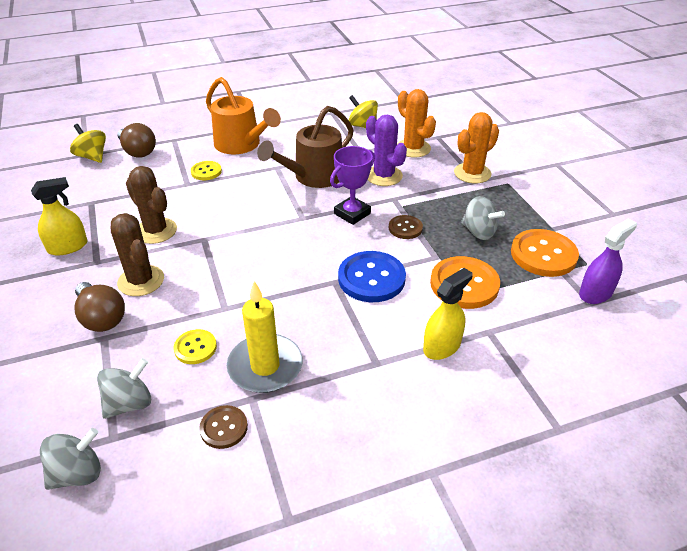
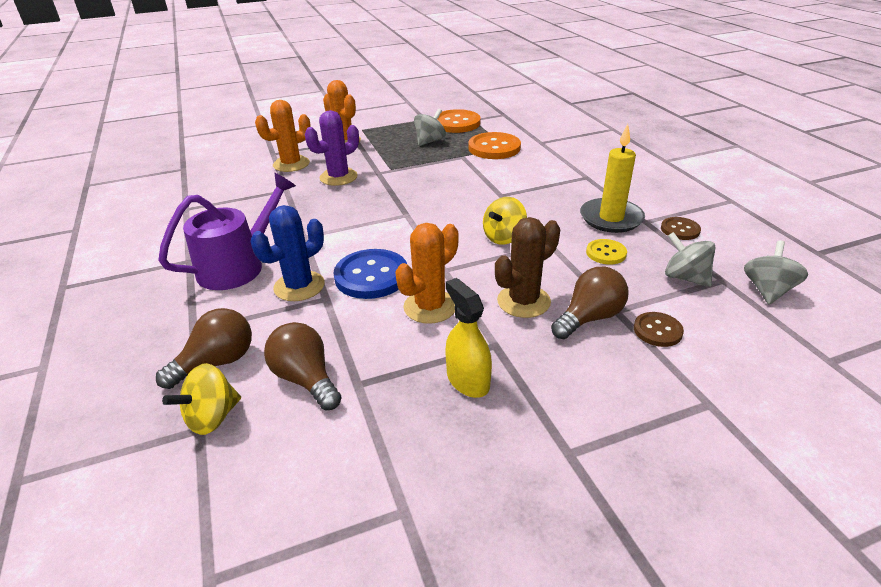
camera: 90 degrees left, 5 degrees down
grey spinning top [40,428,101,490] -> grey spinning top turned 60 degrees clockwise [744,240,808,305]
brown cactus [126,166,177,244] -> orange cactus [395,223,459,324]
yellow button [191,161,222,180] -> blue cactus [251,205,325,301]
orange watering can [206,77,281,154] -> purple watering can [158,172,296,290]
brown watering can [257,106,354,188] -> none
purple trophy [330,146,375,225] -> none
blue button [338,251,406,302] -> blue button moved to [333,249,407,299]
yellow spinning top [349,95,378,128] -> yellow spinning top moved to [483,197,527,245]
brown button [389,215,423,239] -> brown button moved to [634,312,684,347]
yellow spray bottle [423,268,473,360] -> none
purple spray bottle [579,218,637,304] -> none
none -> brown light bulb [264,322,342,410]

